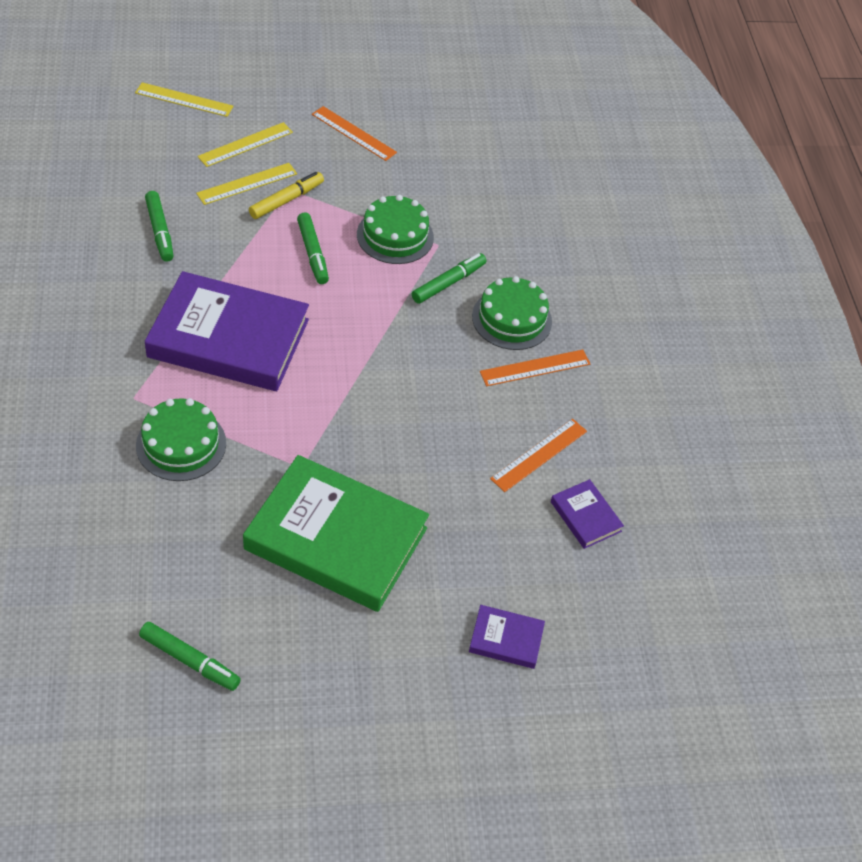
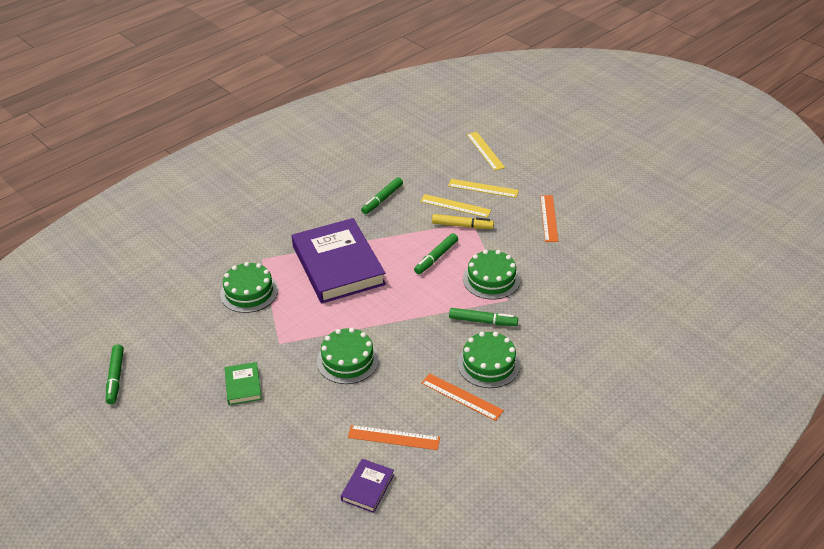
camera: 60 degrees right, 10 degrees down
green book [243,455,429,612] -> green book [225,362,262,405], size x0.43
purple book [469,605,545,669] -> none
none -> green cake [317,328,379,384]

